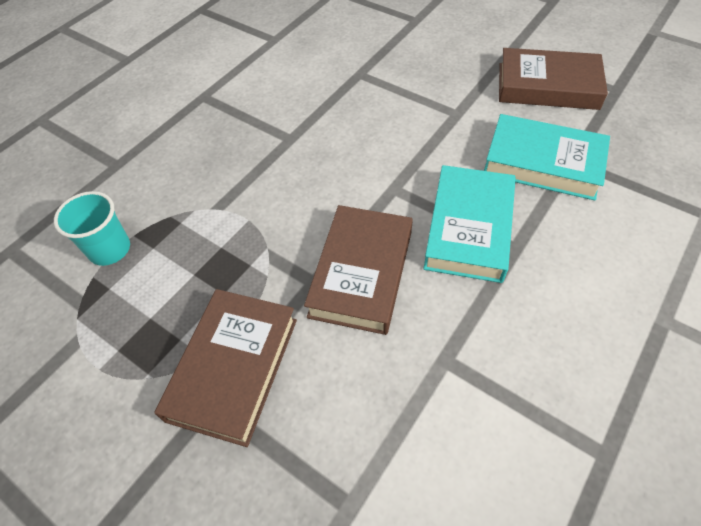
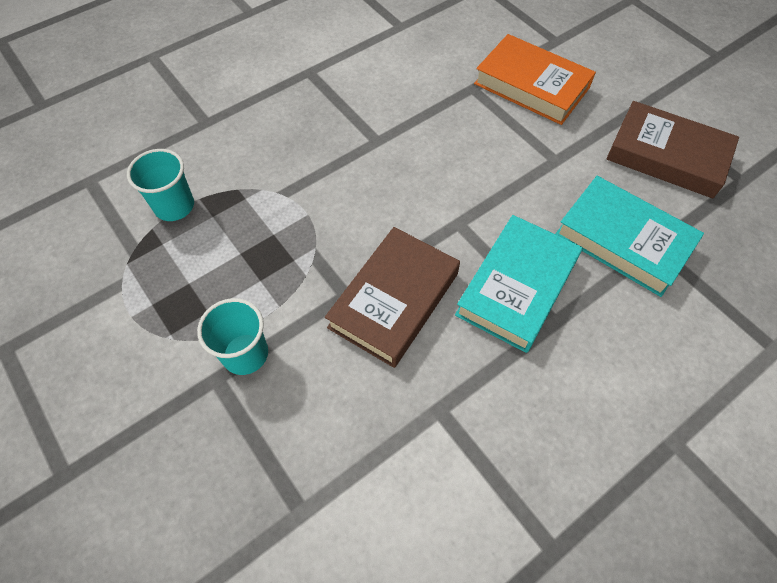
camera: 15 degrees right, 5 degrees up
brown book [154,289,297,447] -> turquoise cup [197,298,268,375]
none -> orange book [474,34,596,125]

